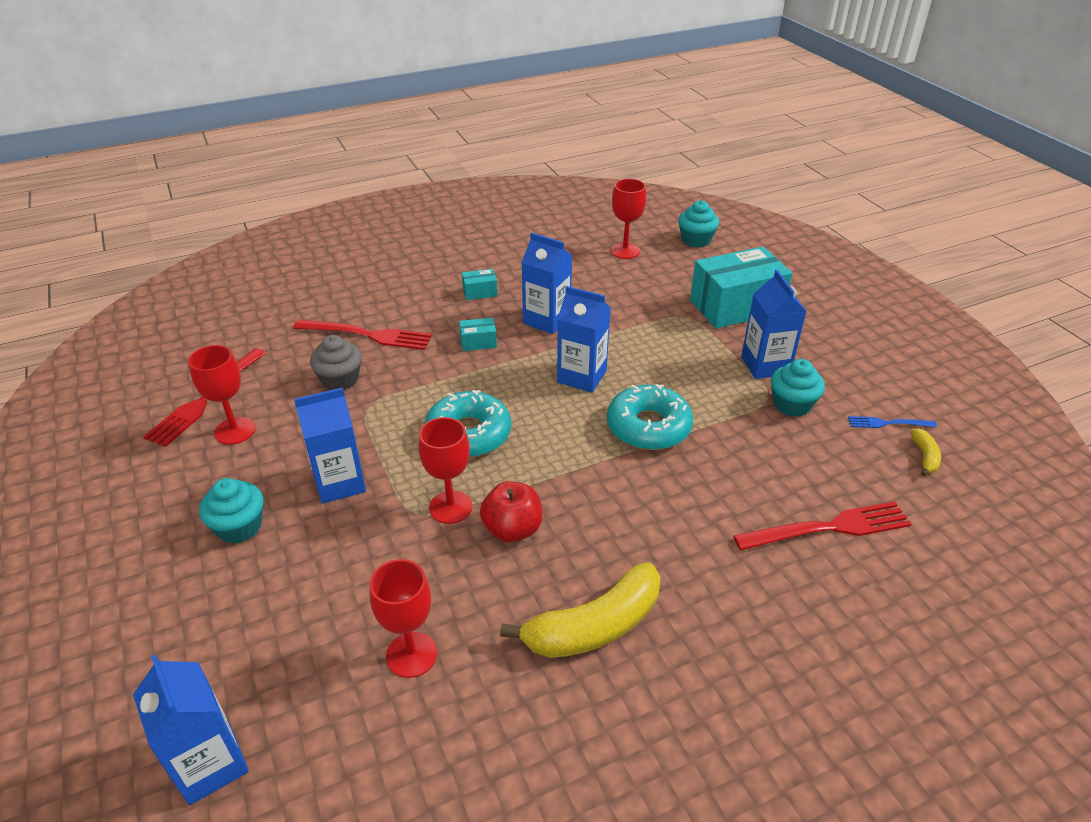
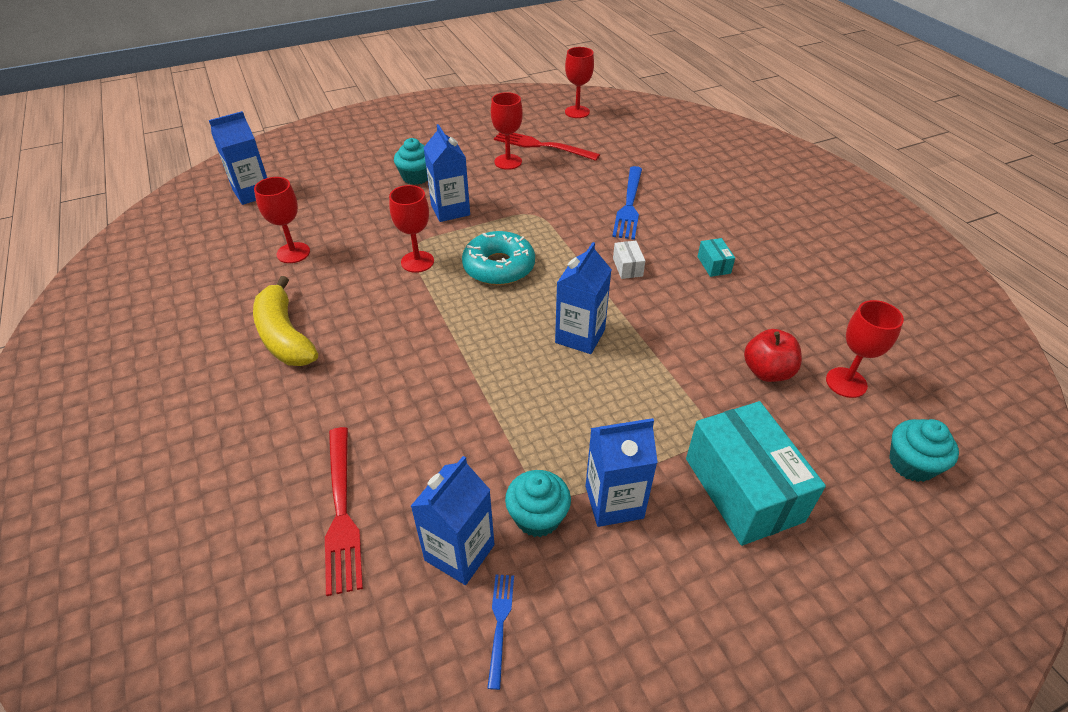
camera: 90 degrees right, 5 degrees up
red fork [293,320,432,350] -> blue fork [612,166,642,240]
grey cupcake [310,335,362,390] -> none
turquoise box [459,318,497,351] -> white box [613,241,645,279]
red apple [480,481,542,542] -> red apple moved to [744,329,802,382]
blue carton [521,233,572,334] -> blue carton moved to [410,456,494,585]
turquoise donut [607,384,693,450] -> none
yellow banana [911,428,941,476] -> none
none -> red goblet [565,47,594,118]

